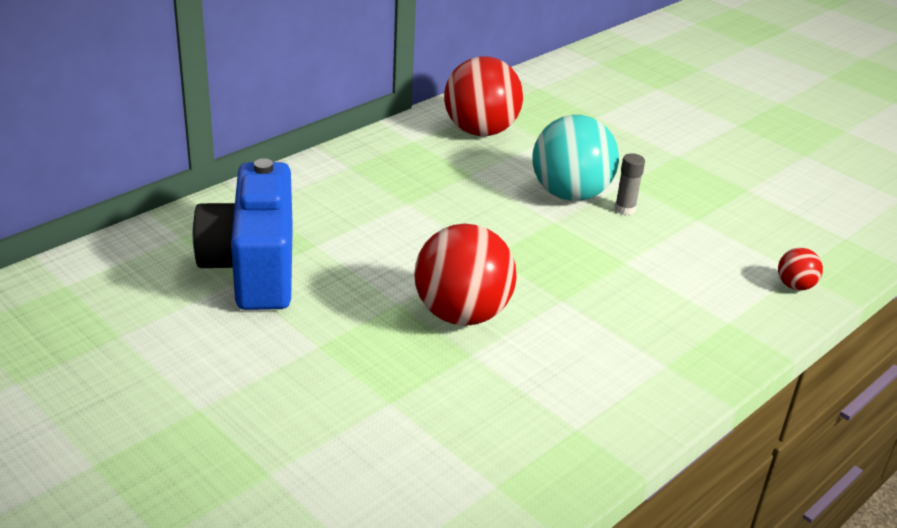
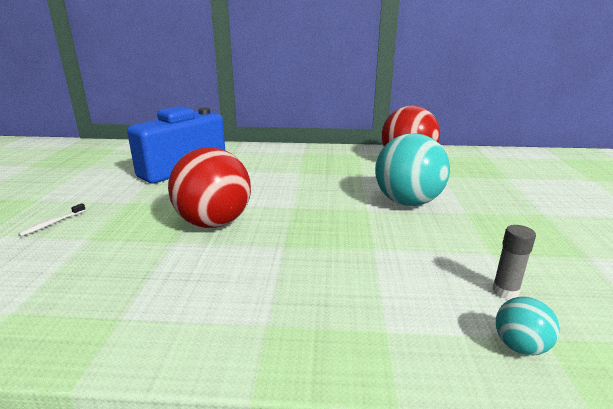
camera: 50 degrees right, 10 degrees down
grey glue stick [615,153,645,215] -> grey glue stick moved to [492,225,536,299]
red ball [778,248,823,291] -> turquoise ball [496,296,560,355]
none -> white toothbrush [18,203,86,237]

